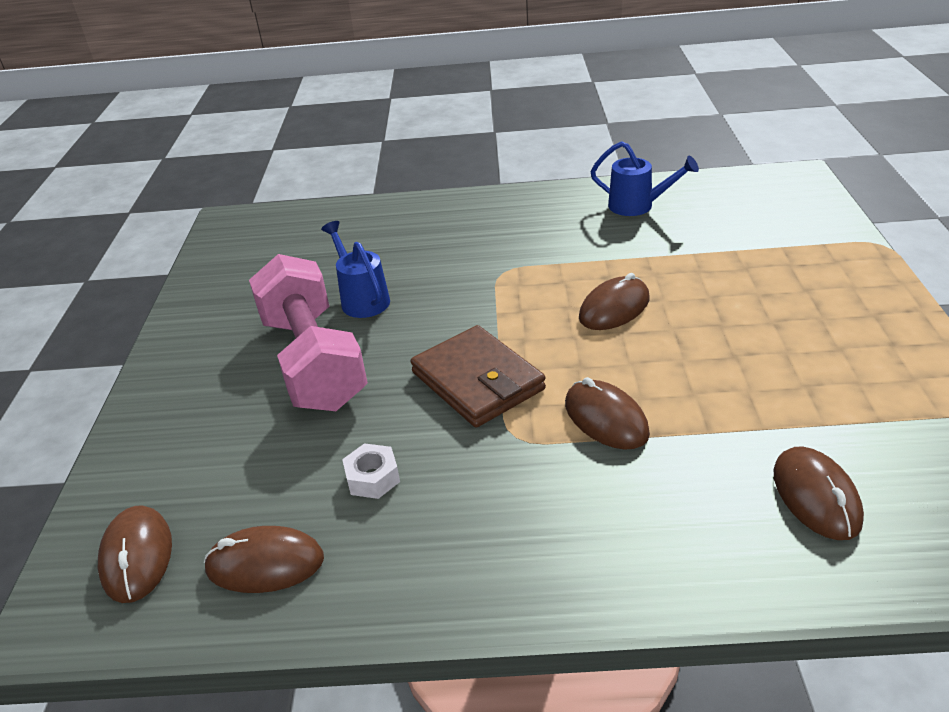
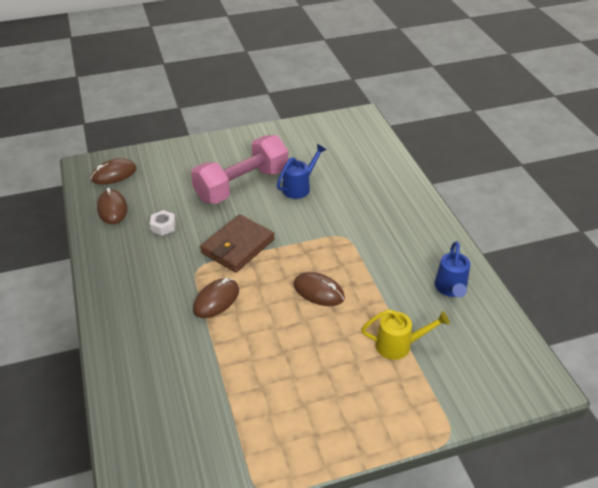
camera: 70 degrees right, 5 degrees up
brown mouse [773,446,864,540] -> none
none -> yellow watering can [361,309,450,360]

